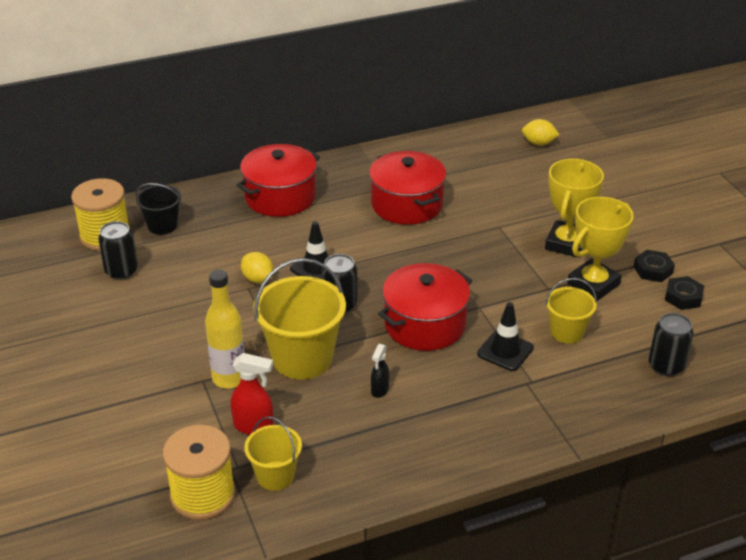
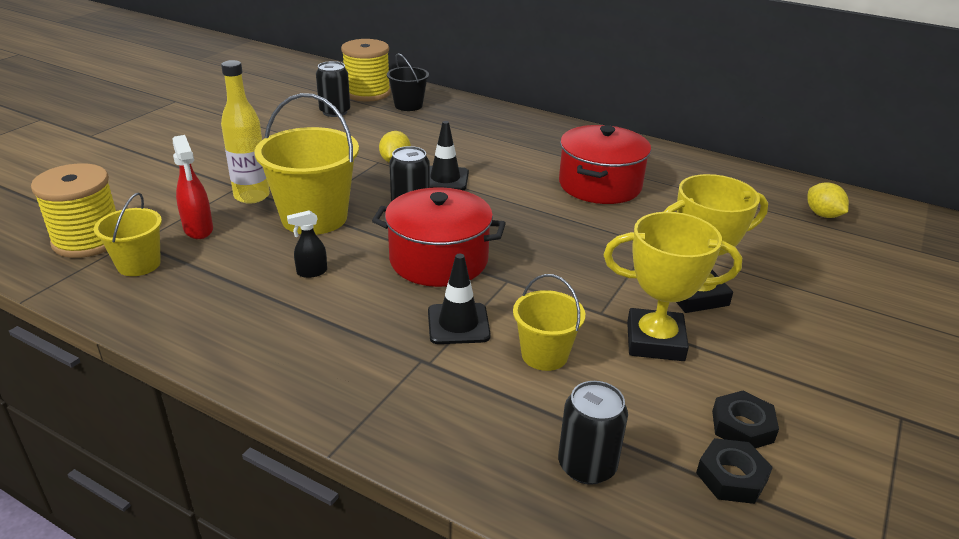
camera: 50 degrees right, 5 degrees down
red pot [236,144,320,217] -> none
black nut [634,250,675,282] -> black nut moved to [696,438,773,504]

